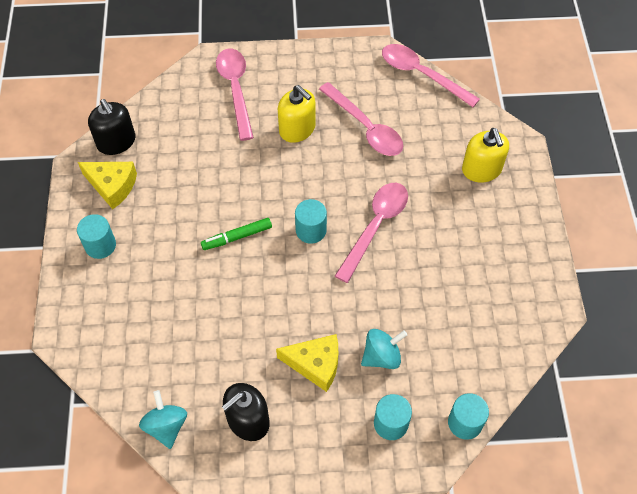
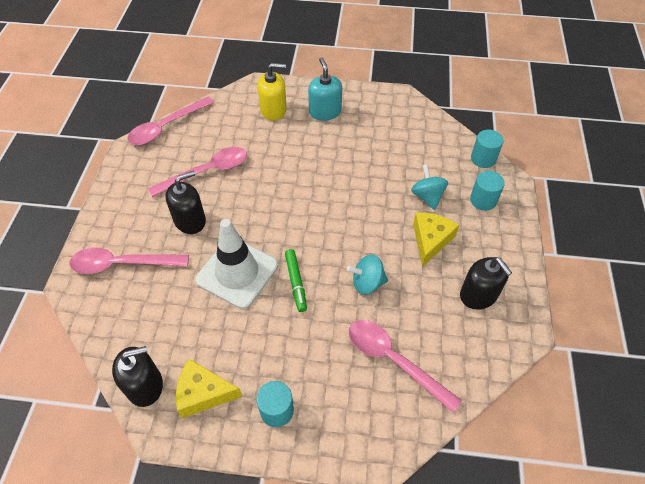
camera: 80 degrees left, 5 degrees down
yellow cheese [78,162,137,209] -> yellow cheese turned 120 degrees counterclockwise [176,359,242,418]
turquoise spinning top [139,390,187,449] -> turquoise spinning top moved to [347,254,388,295]
yellow soap dispenser [278,85,316,143] -> black soap dispenser [166,171,206,234]
turquoise cylinder [295,199,327,244] -> none
pink spoon [335,183,408,283] -> pink spoon moved to [349,320,462,413]
none -> white traffic cone [195,219,278,309]
none -> turquoise soap dispenser [308,57,342,121]

